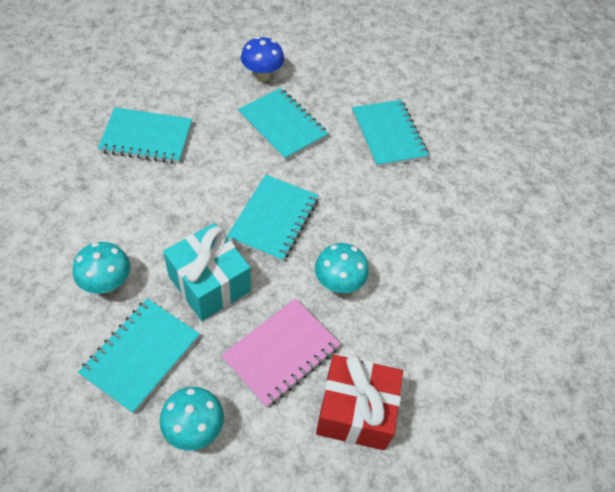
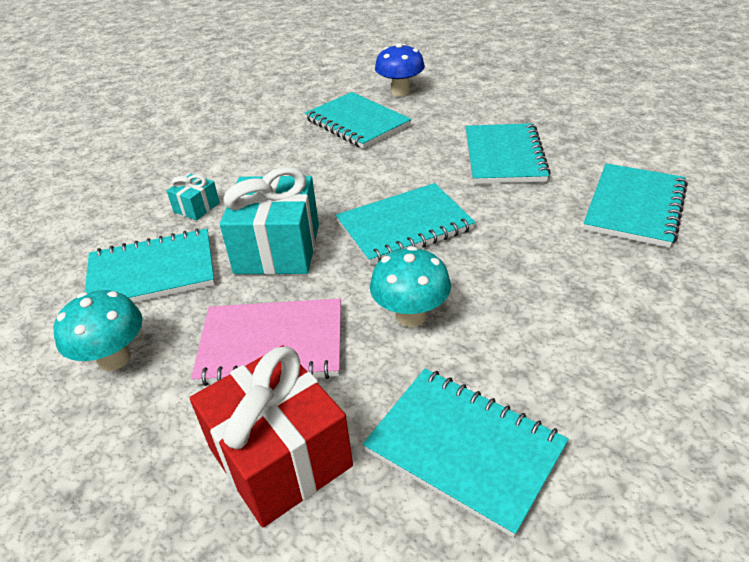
camera: 50 degrees right, 15 degrees down
turquoise mushroom [73,242,131,294] -> turquoise gift [167,174,220,220]
blue mushroom [241,37,284,82] -> blue mushroom moved to [375,43,425,97]
none -> turquoise notebook [363,369,569,538]

